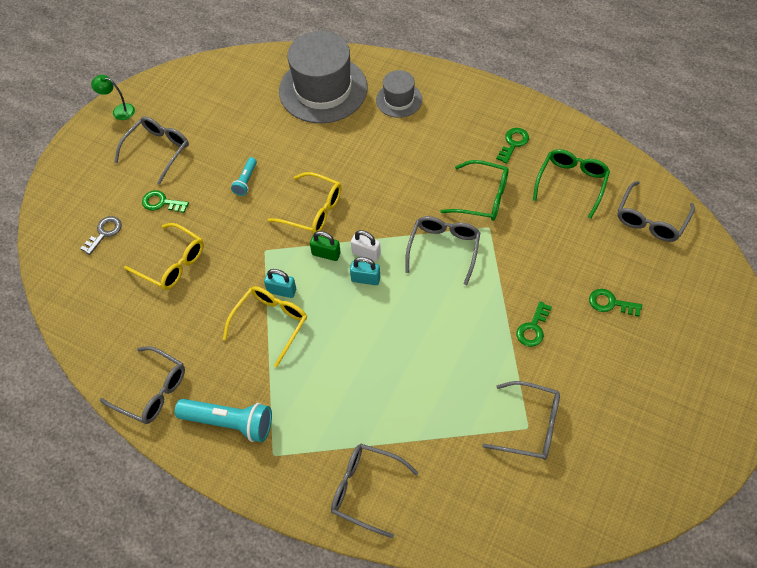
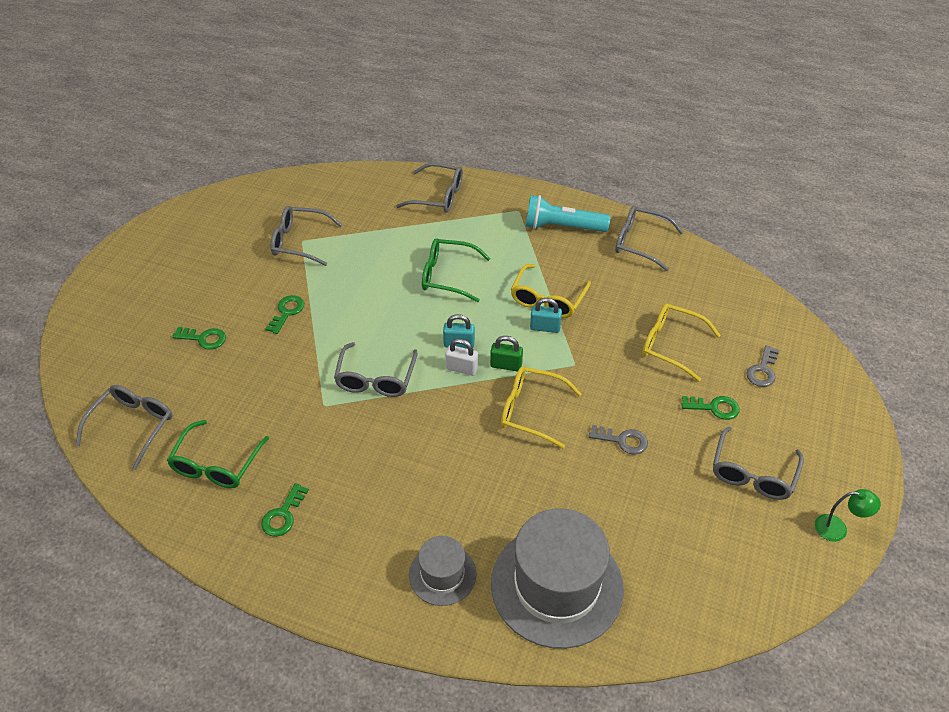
camera: 170 degrees right, 10 degrees down
turquoise flashlight [231,157,257,196] -> grey key [589,425,648,455]
green glasses [440,160,509,221] -> green glasses moved to [422,238,490,302]

